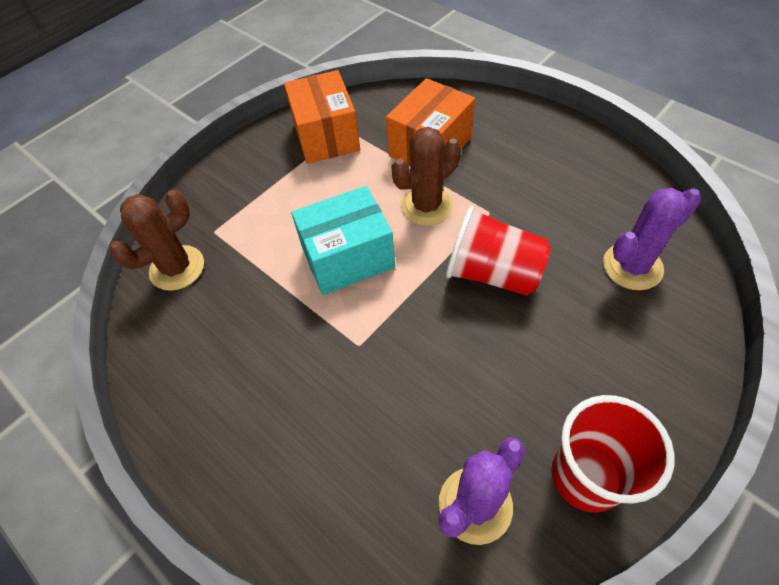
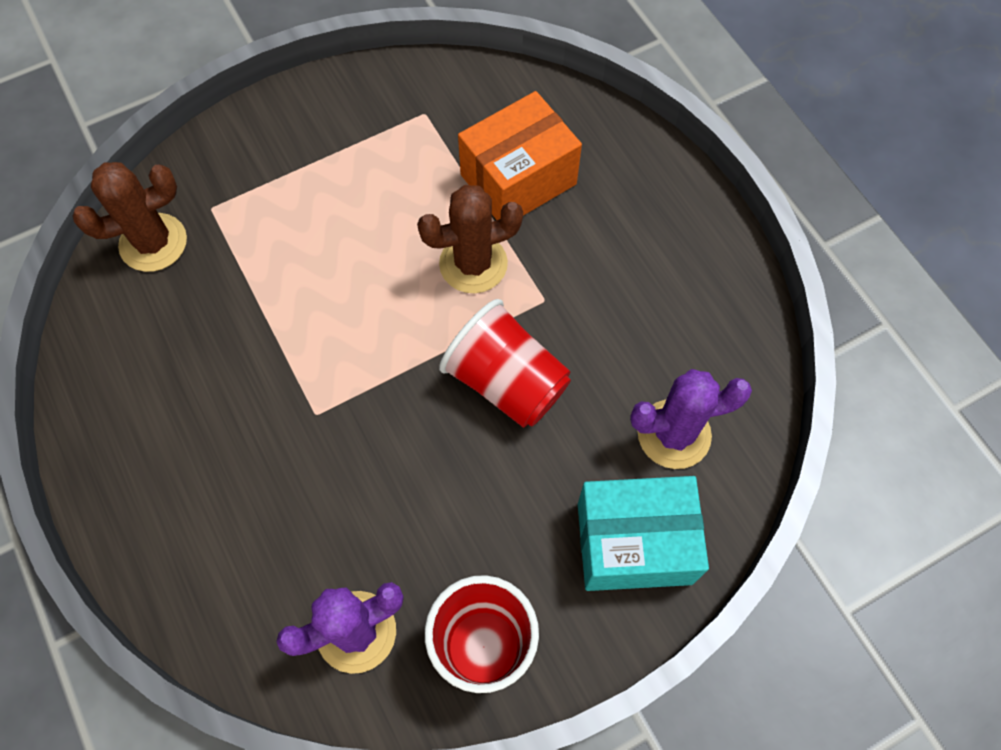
camera: 15 degrees right, 10 degrees up
orange box [284,70,360,164] -> none
turquoise box [291,186,395,295] -> turquoise box moved to [578,476,709,591]

